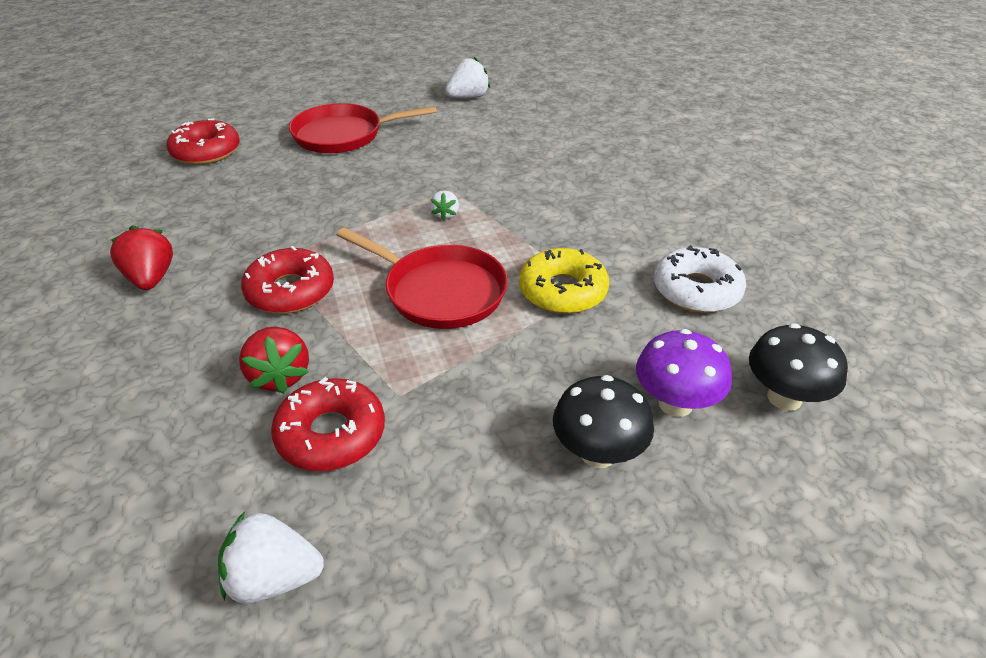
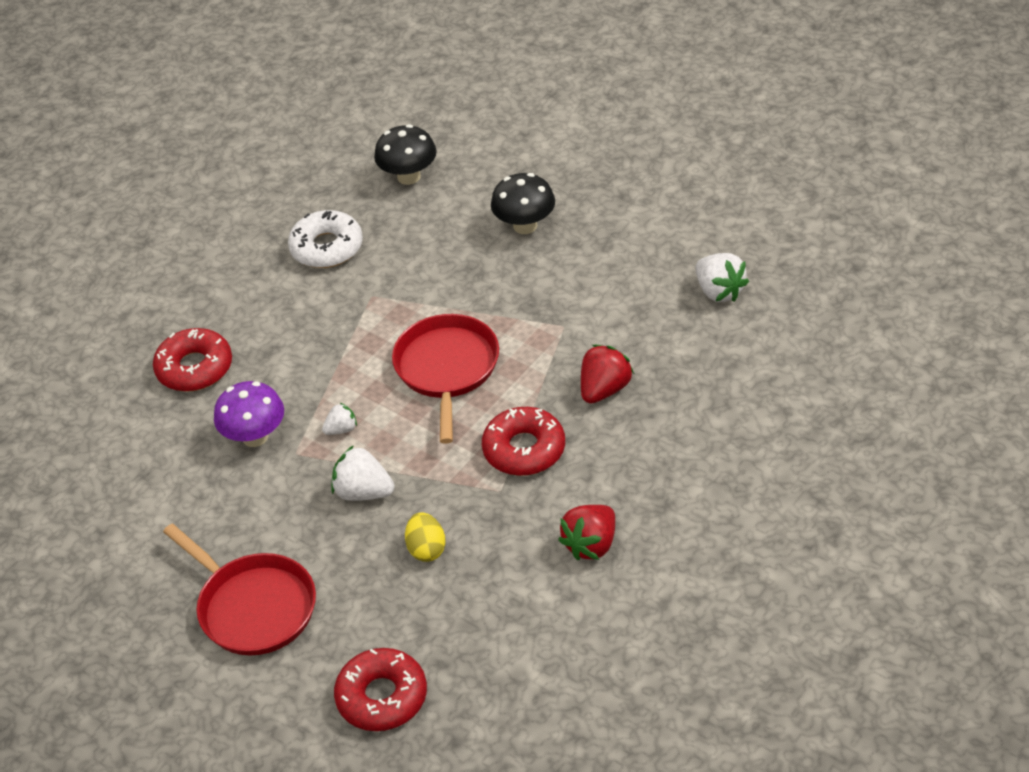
camera: 120 degrees left, 5 degrees up
red donut [271,377,385,471] -> red donut moved to [153,328,232,392]
white strawberry [445,57,490,99] -> white strawberry moved to [331,445,395,501]
yellow donut [519,248,609,314] -> none
purple mushroom [636,329,732,417] -> purple mushroom moved to [214,381,284,447]
none -> yellow egg [405,512,446,562]

